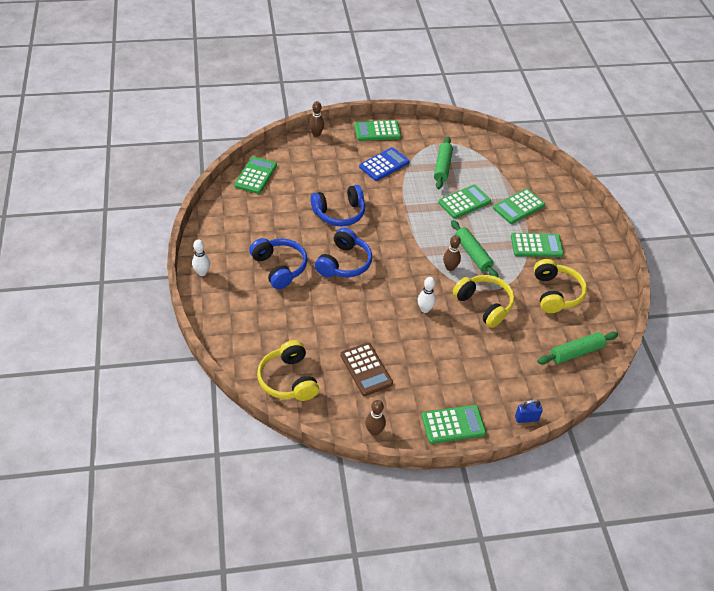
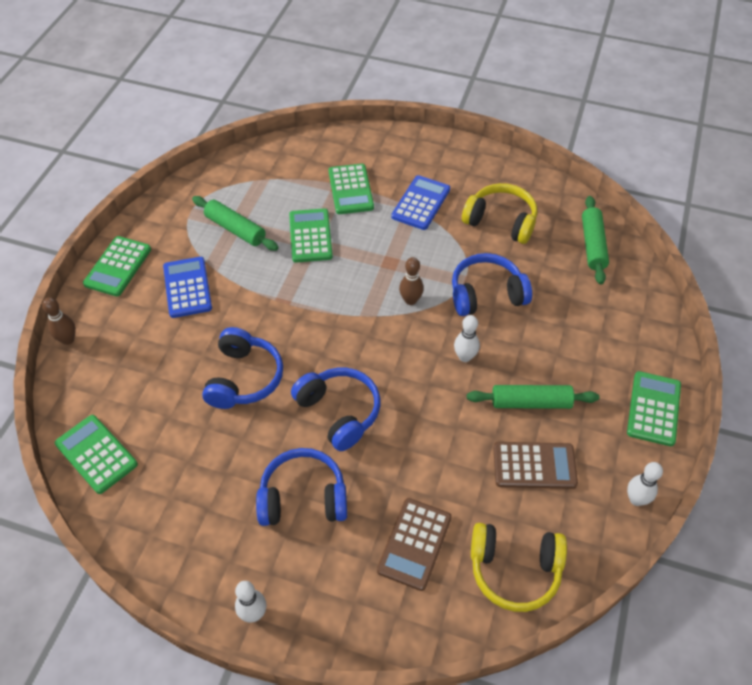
camera: 60 degrees left, 5 degrees up
brown bowling pin [365,400,386,436] -> white bowling pin [627,462,663,506]
green rolling pin [451,220,499,278] -> green rolling pin moved to [467,385,599,409]
yellow headphones [453,275,515,328] -> blue headphones [452,253,532,316]
green calculator [511,233,564,257] -> blue calculator [391,175,450,230]
blue padlock [515,399,543,423] -> none
none -> brown calculator [377,498,452,591]

